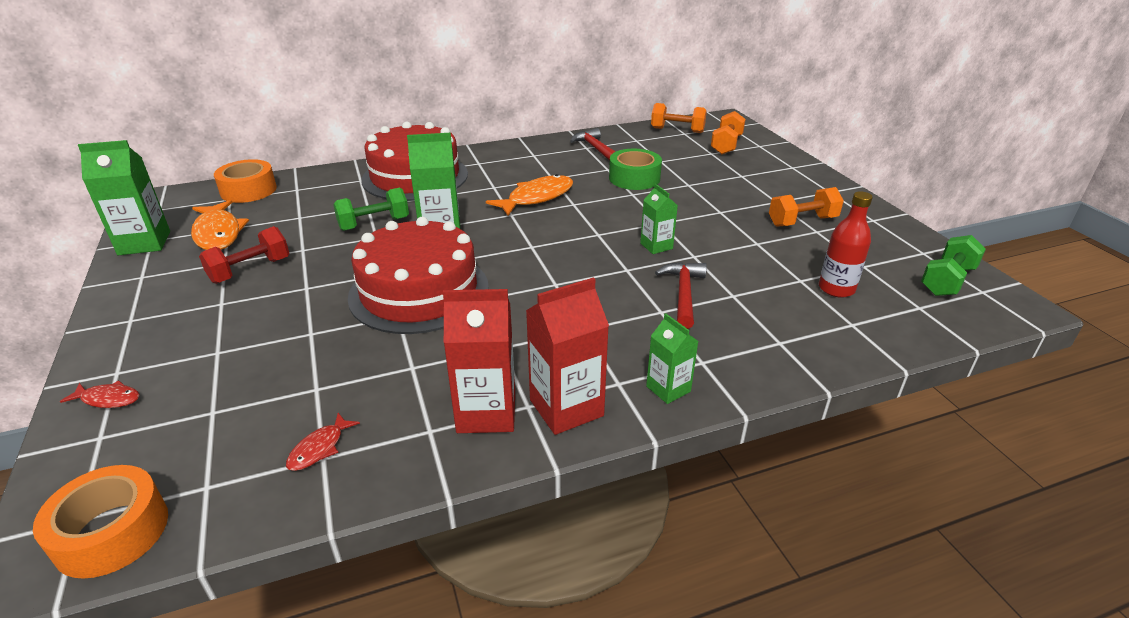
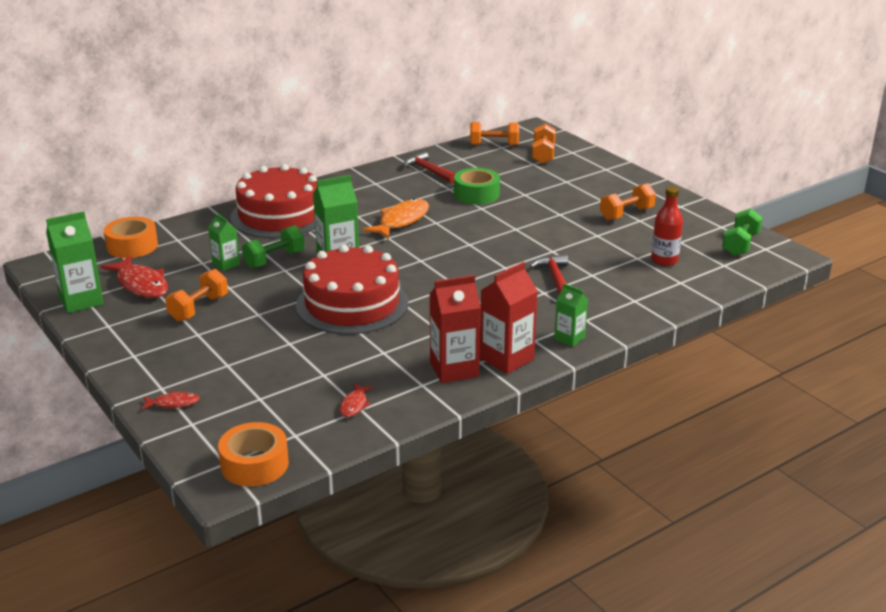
camera: 15 degrees left, 5 degrees down
orange fish [191,200,249,250] -> red fish [101,256,168,298]
red dumbbell [199,226,289,284] -> orange dumbbell [165,269,228,322]
green carton [640,184,678,254] -> green carton moved to [208,213,240,271]

